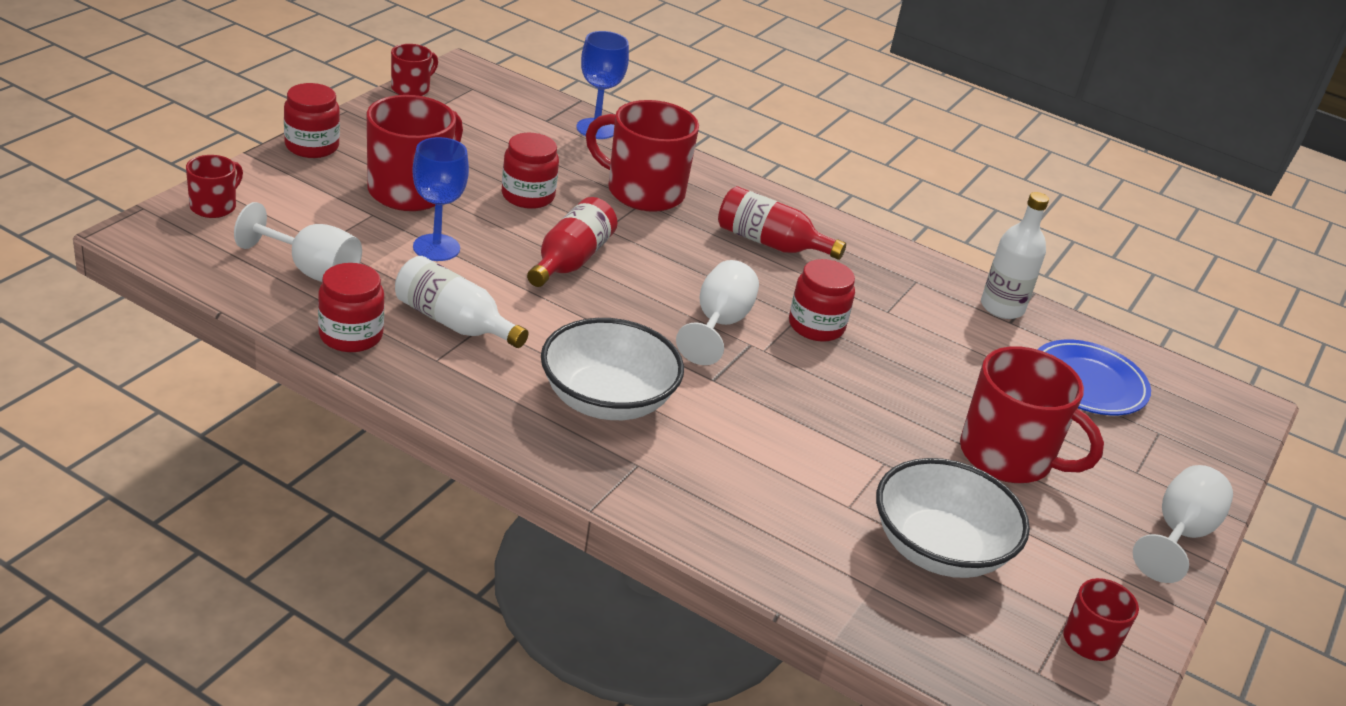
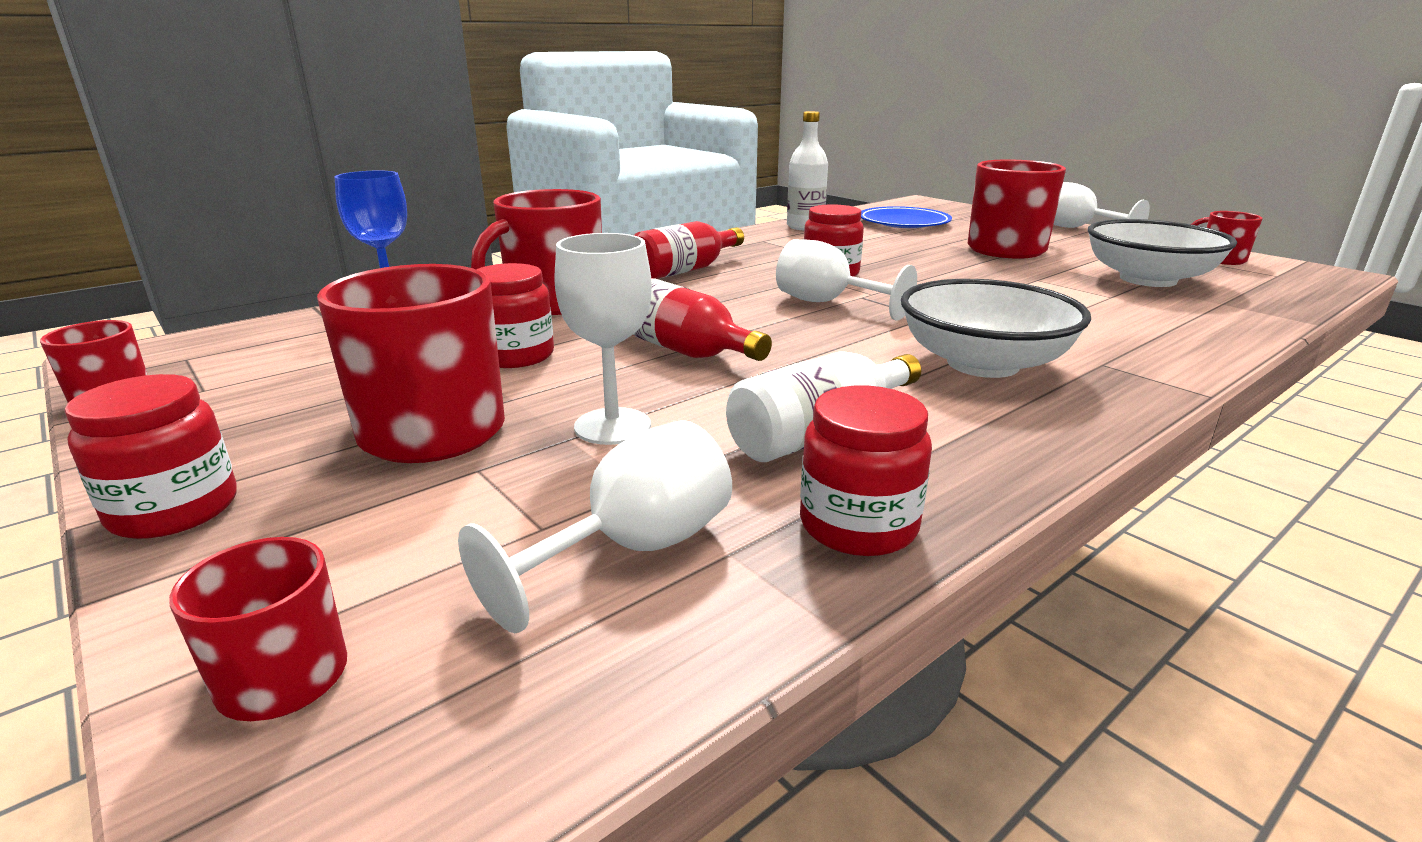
camera: 65 degrees left, 10 degrees down
blue goblet [412,137,469,261] -> white goblet [554,233,652,445]

